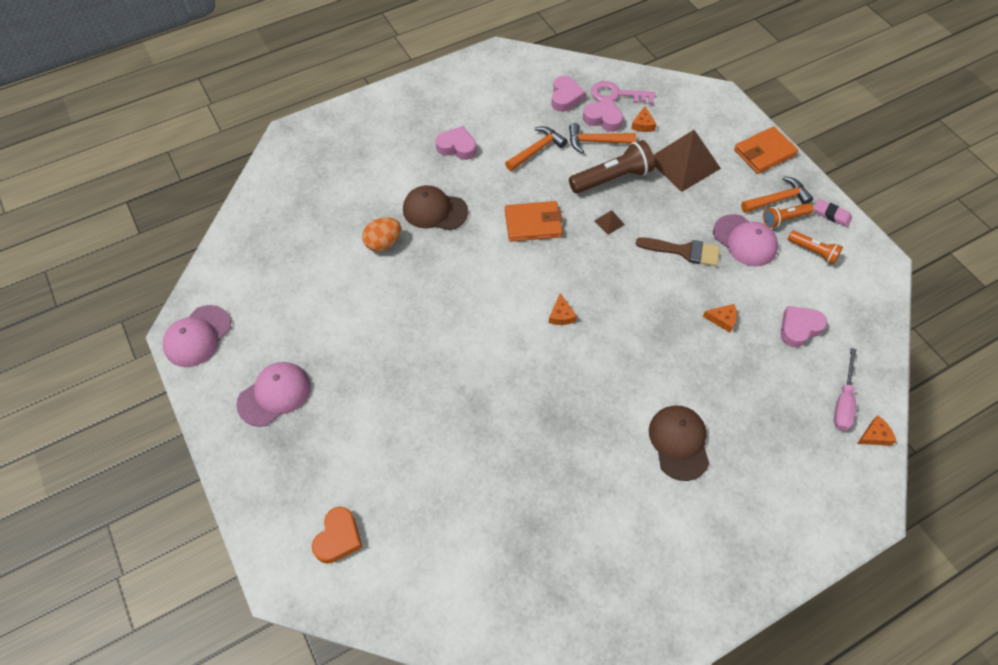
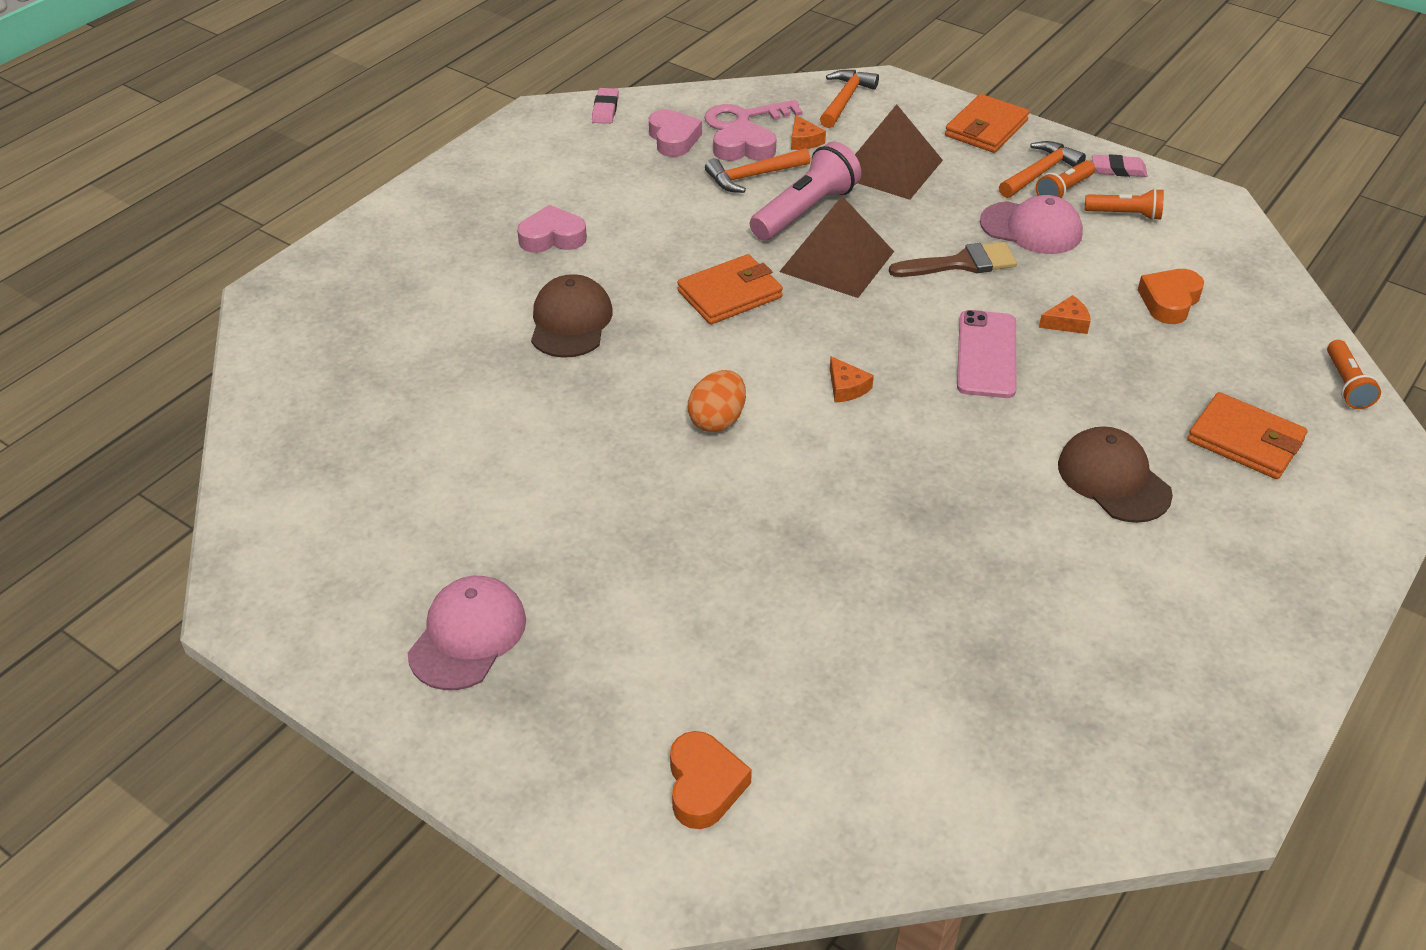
camera: 25 degrees left, 15 degrees down
pink cap [163,305,231,367] -> none
orange egg [362,217,401,252] -> orange egg moved to [688,370,746,432]
brown cap [403,185,468,230] -> brown cap turned 105 degrees clockwise [531,274,613,358]
orange hammer [505,126,567,171] -> orange hammer moved to [820,70,879,128]
brown flashlight [569,140,655,194] -> pink flashlight [750,142,861,240]
brown pyramid [594,210,625,235] -> brown pyramid [779,196,894,298], size x2.50
pink heart [780,306,827,347] -> orange heart [1138,269,1204,324]
pink screwdriver [834,348,856,431] -> none
orange cheese [857,416,896,446] -> orange flashlight [1327,340,1381,409]
none -> pink eraser [592,88,619,124]
none -> pink phone [957,310,1016,398]
none -> orange wallet [1187,392,1308,479]

